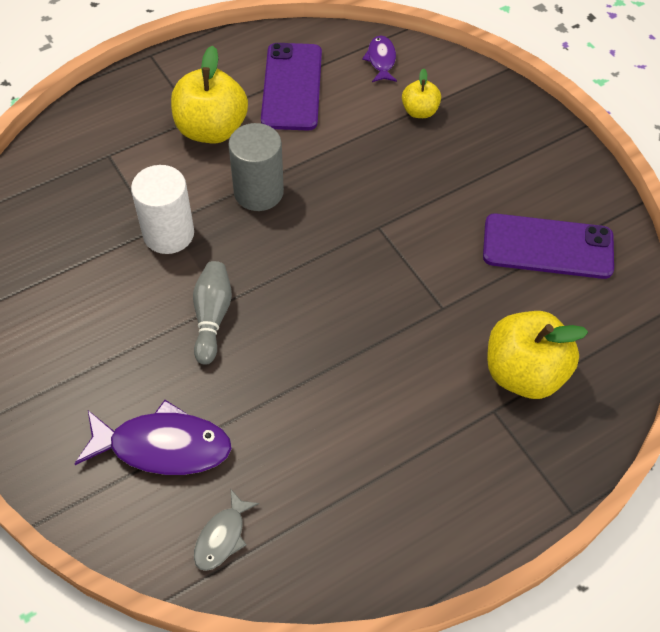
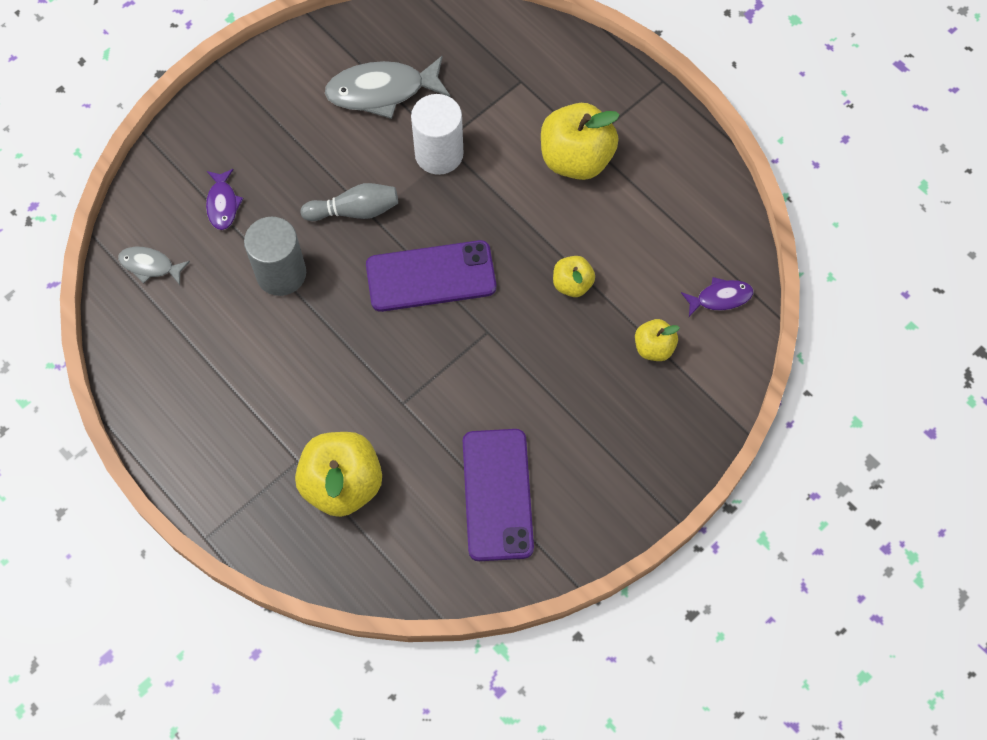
camera: 80 degrees right, 10 degrees up
purple fish [75,400,232,475] -> purple fish [206,169,244,230], size x0.54
grey cylinder [228,123,284,211] -> grey cylinder moved to [244,217,306,296]
purple phone [261,43,322,130] -> purple phone moved to [366,240,496,312]
none -> grey fish [325,56,450,119]
none -> yellow apple [553,256,595,297]

